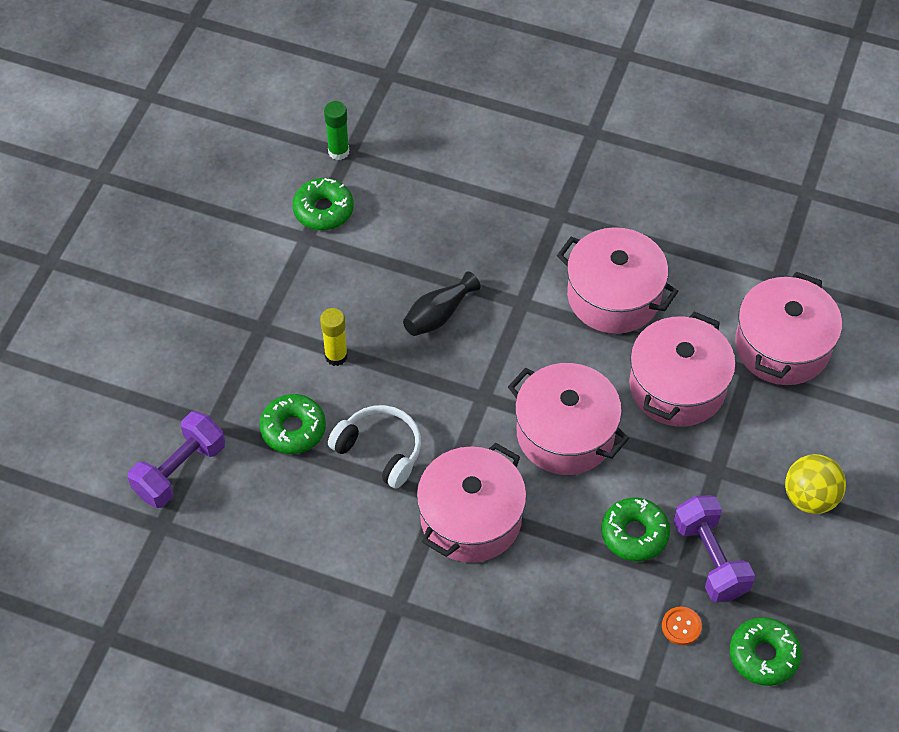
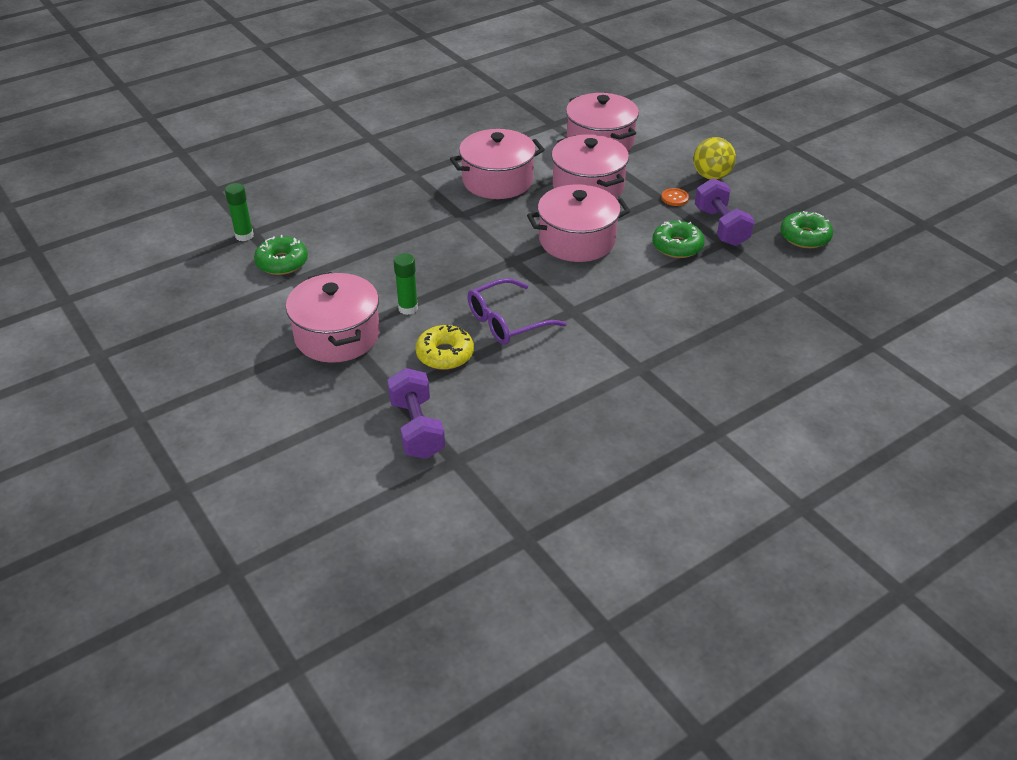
camera: 55 degrees left, 15 degrees down
green donut [259,394,326,454] -> yellow donut [416,325,474,370]
yellow glue stick [320,308,348,366] -> green glue stick [394,253,418,315]
white headphones [328,405,421,489] -> purple glasses [467,278,567,345]
black vase [403,271,481,336] -> none
pink pot [417,443,527,563] -> pink pot moved to [286,272,380,363]
orange button [662,607,702,645] -> orange button moved to [661,188,689,206]
purple dumbbell [673,495,755,602] -> purple dumbbell turned 60 degrees clockwise [695,178,755,246]

